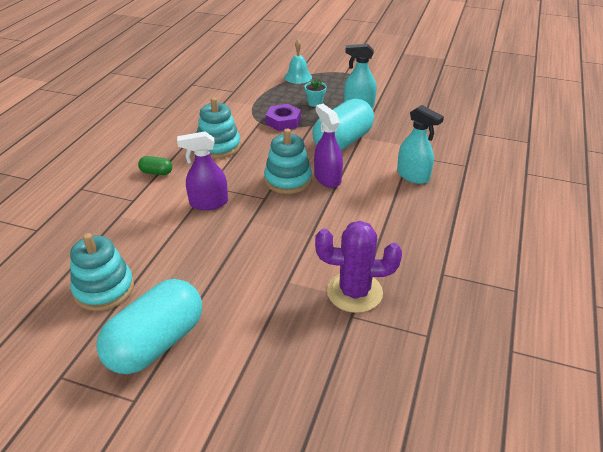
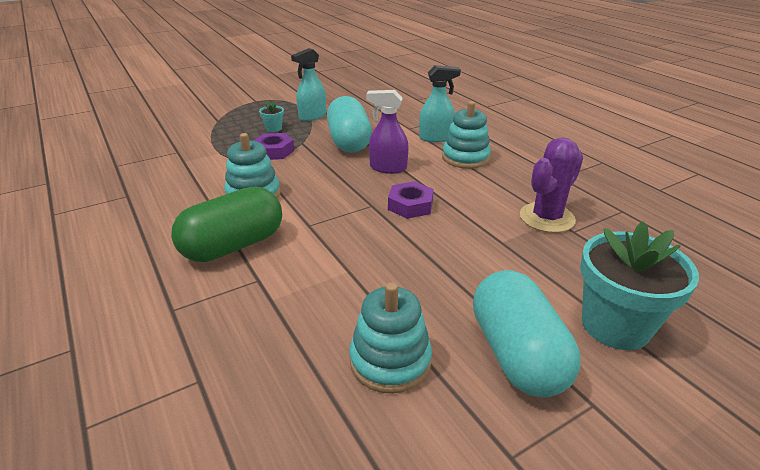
camera: 50 degrees left, 5 degrees down
green capsule [138,156,172,175] -> green capsule [171,186,282,262], size x2.38
purple spray bottle [177,131,228,210] -> none
turquoise stacking toy [264,129,312,194] -> turquoise stacking toy moved to [442,101,491,169]
turquoise bell [284,40,312,84] -> none
none -> purple nut [388,181,434,219]
none -> turquoise flower pot [580,221,699,350]

